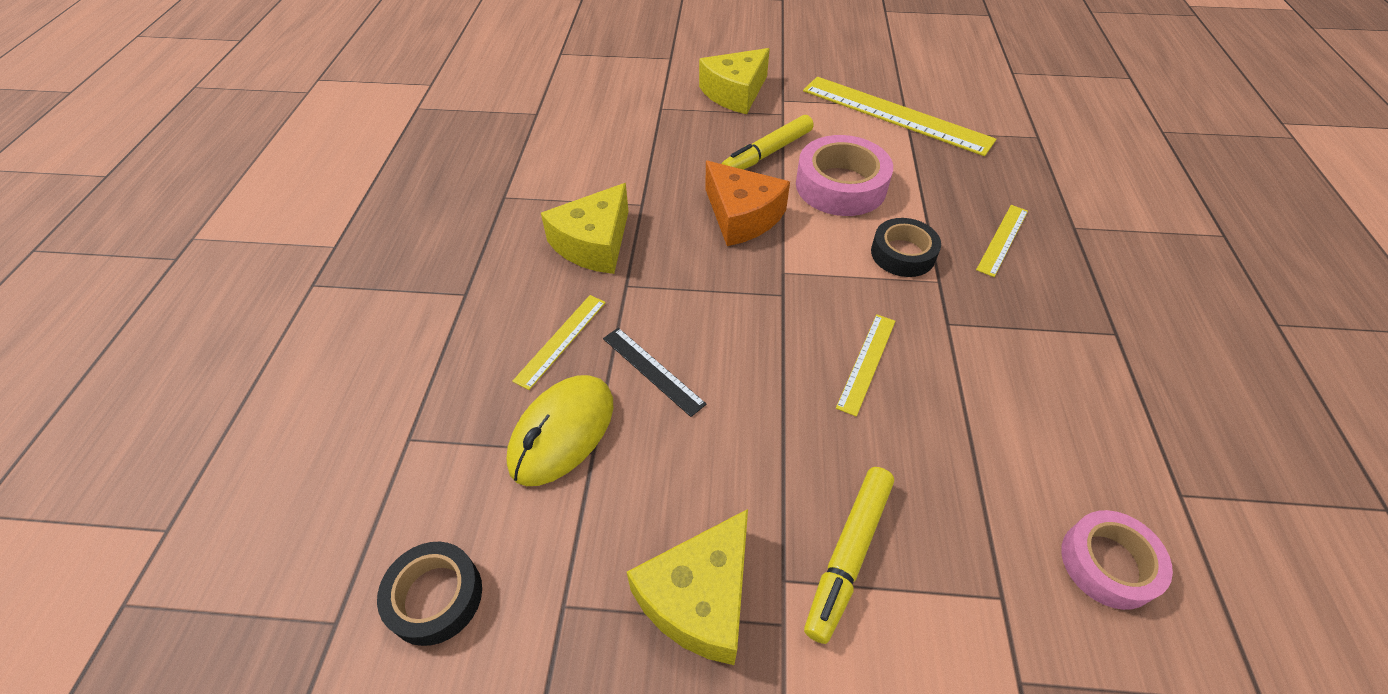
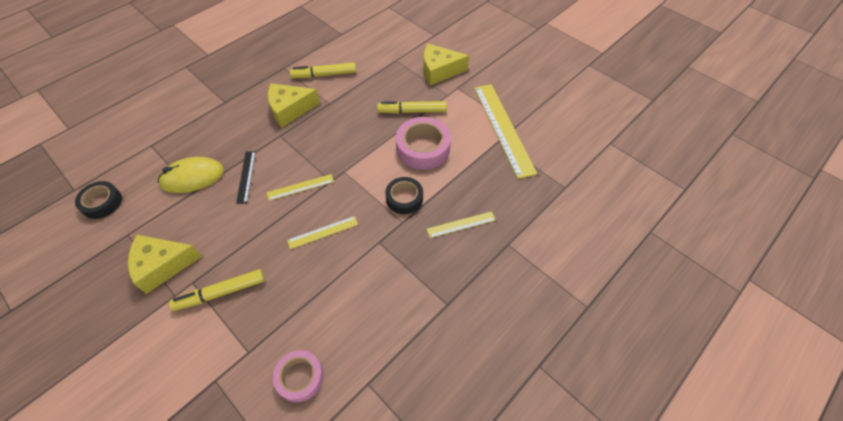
camera: 40 degrees right, 5 degrees up
yellow ruler [512,295,606,390] -> yellow ruler moved to [267,174,334,201]
orange cheese [705,161,790,246] -> none
none -> yellow marker [290,62,356,78]

